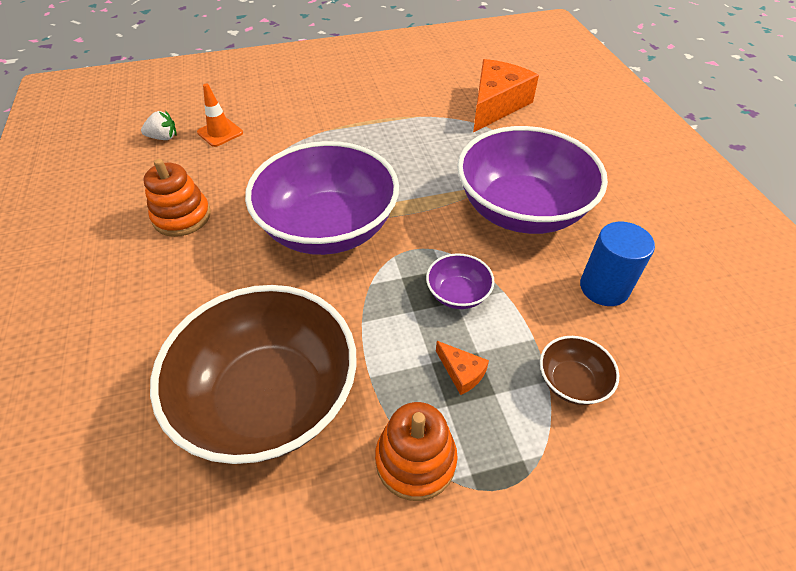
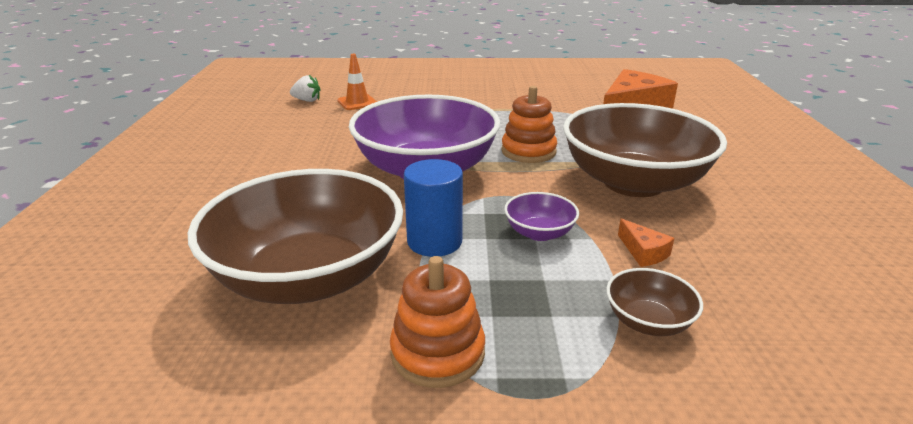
camera: 15 degrees right, 20 degrees down
orange stacking toy [143,159,211,237] -> orange stacking toy moved to [501,86,557,163]
orange cheese [436,341,489,395] -> orange cheese moved to [618,219,674,267]
purple bowl [457,126,608,234] -> brown bowl [563,103,727,197]
blue cylinder [580,222,655,306] -> blue cylinder moved to [404,159,463,257]

